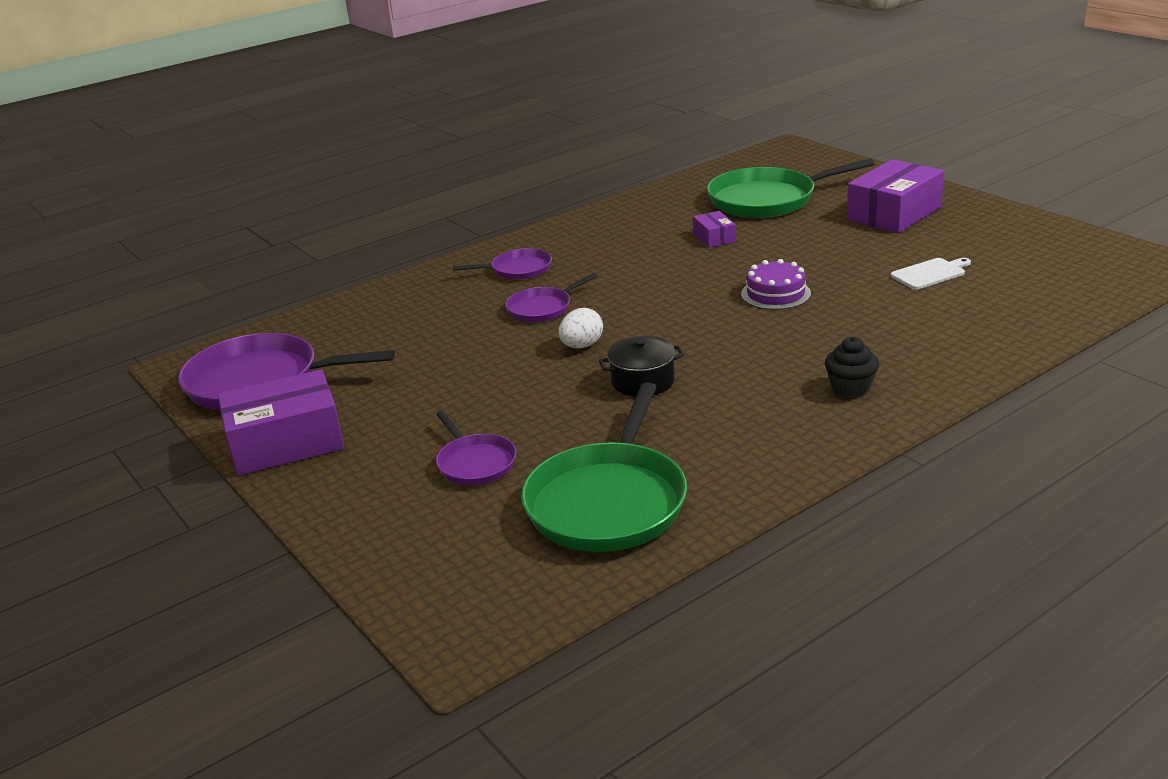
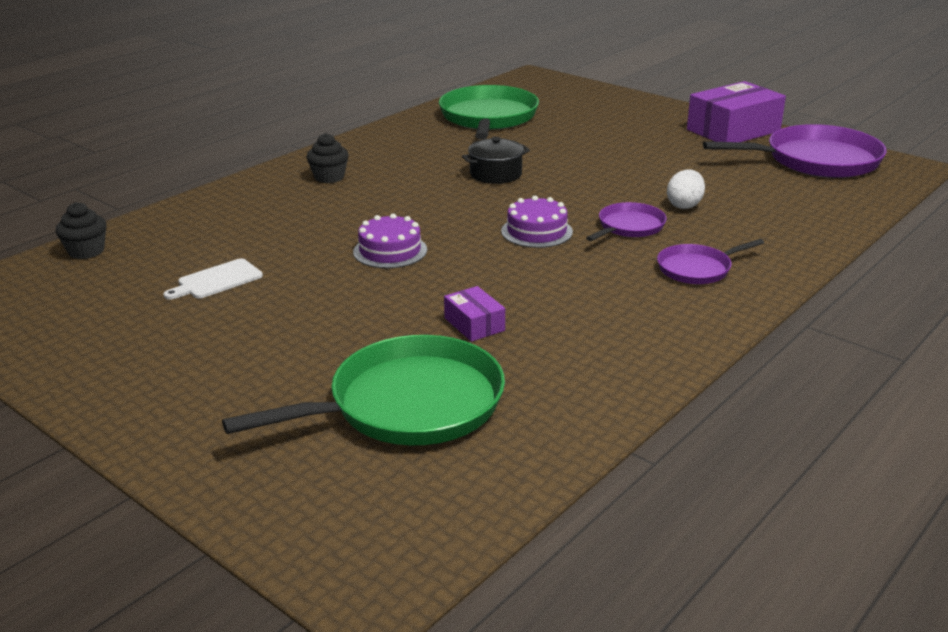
camera: 165 degrees right, 0 degrees up
purple pan [436,411,517,485] -> none
white egg [558,308,603,348] -> white egg moved to [667,169,705,209]
purple box [847,159,944,233] -> none
none -> black cupcake [56,202,107,259]
none -> purple cake [501,196,573,248]

